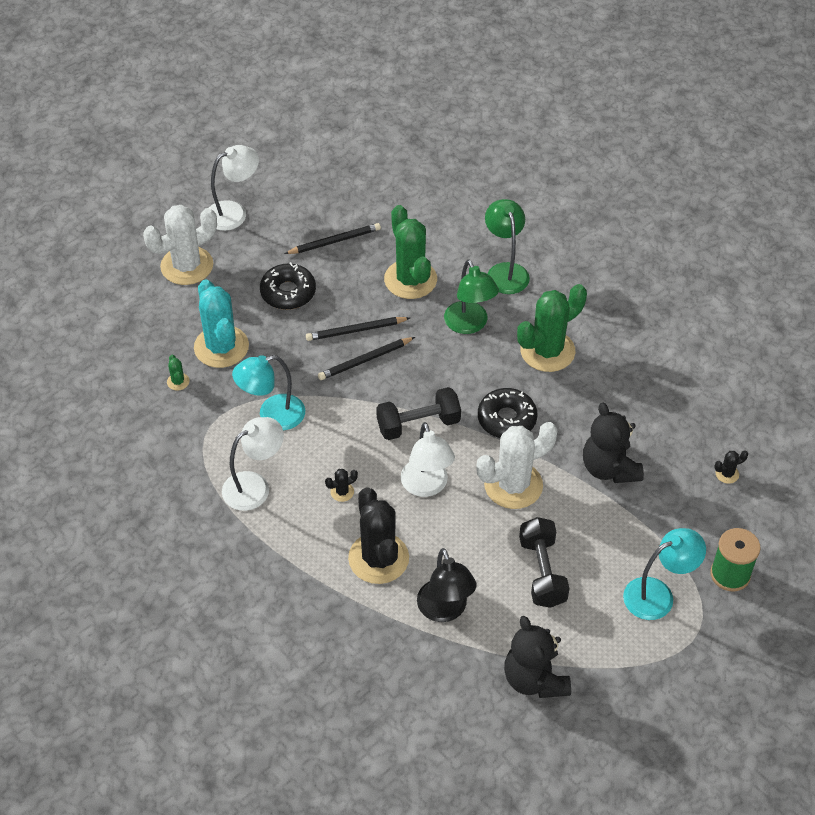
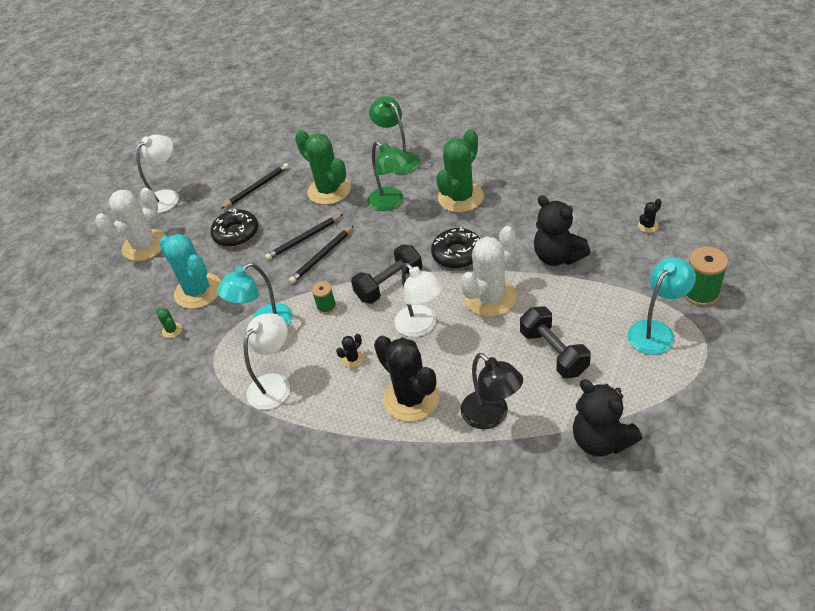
camera: 15 degrees left, 5 degrees down
none -> green spool [312,281,336,314]

